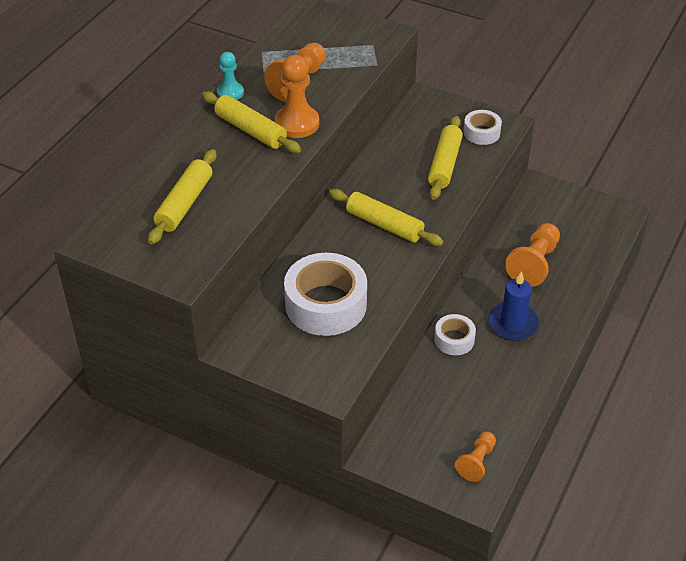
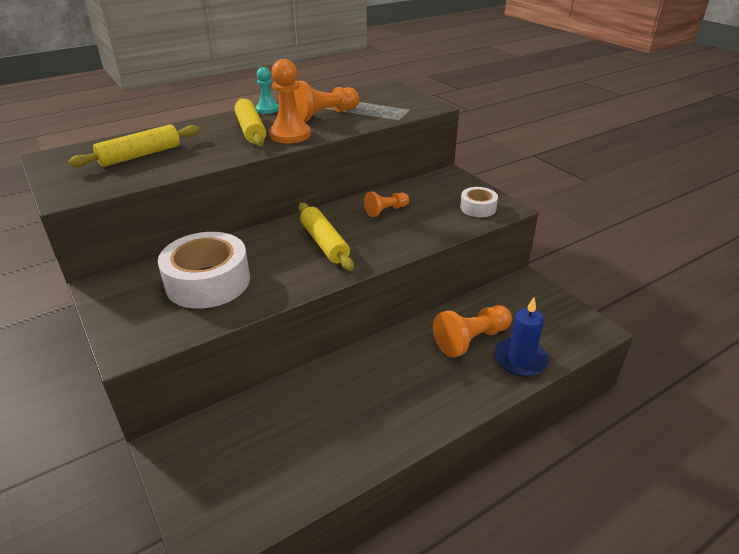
camera: 30 degrees right, 10 degrees down
yellow rolling pin [428,116,463,200] -> none
white tape [434,314,476,355] -> none
orange pawn [455,432,496,482] -> orange pawn moved to [364,191,409,217]
blue candle [488,271,539,341] -> blue candle moved to [494,298,549,377]

